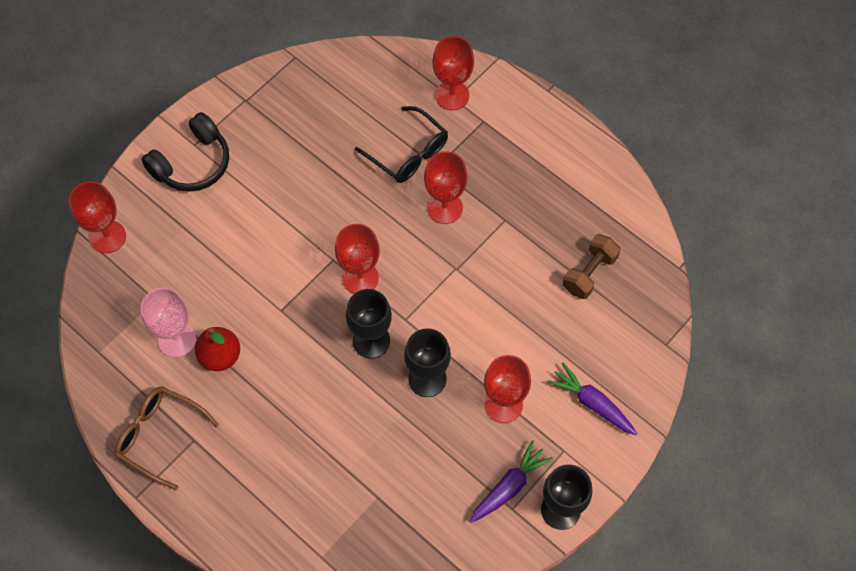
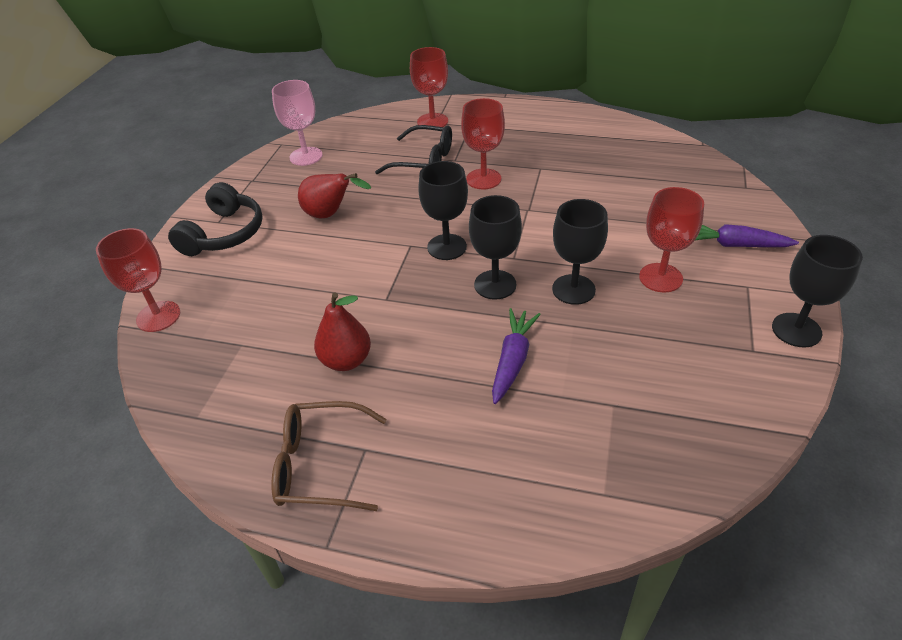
camera: 25 degrees left, 20 degrees down
pink goblet [141,288,196,357] -> pink goblet moved to [272,80,323,166]
red goblet [335,224,380,294] -> black goblet [418,161,468,260]
purple carrot [469,440,553,523] -> purple carrot moved to [492,308,541,404]
brown dumbbell [563,234,620,299] -> none
none -> red pear [298,173,371,219]

